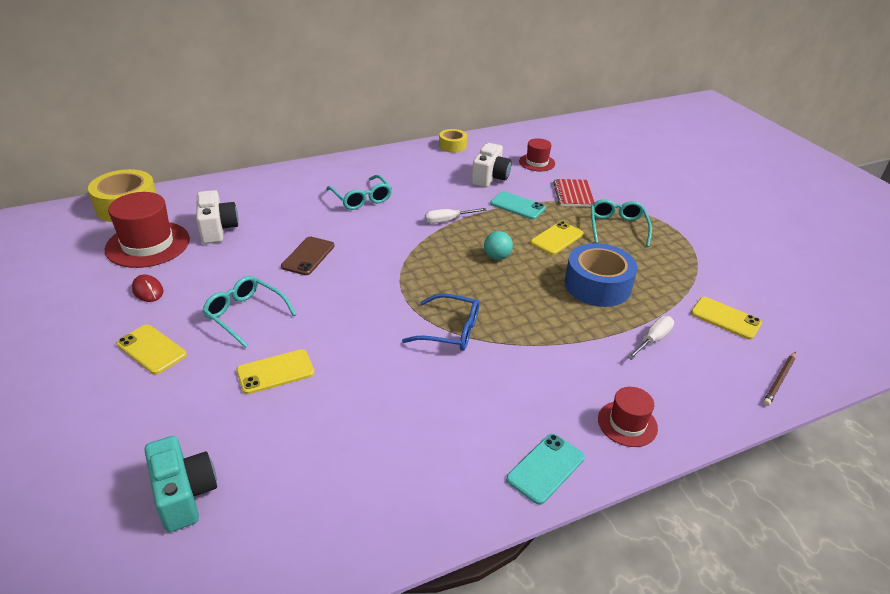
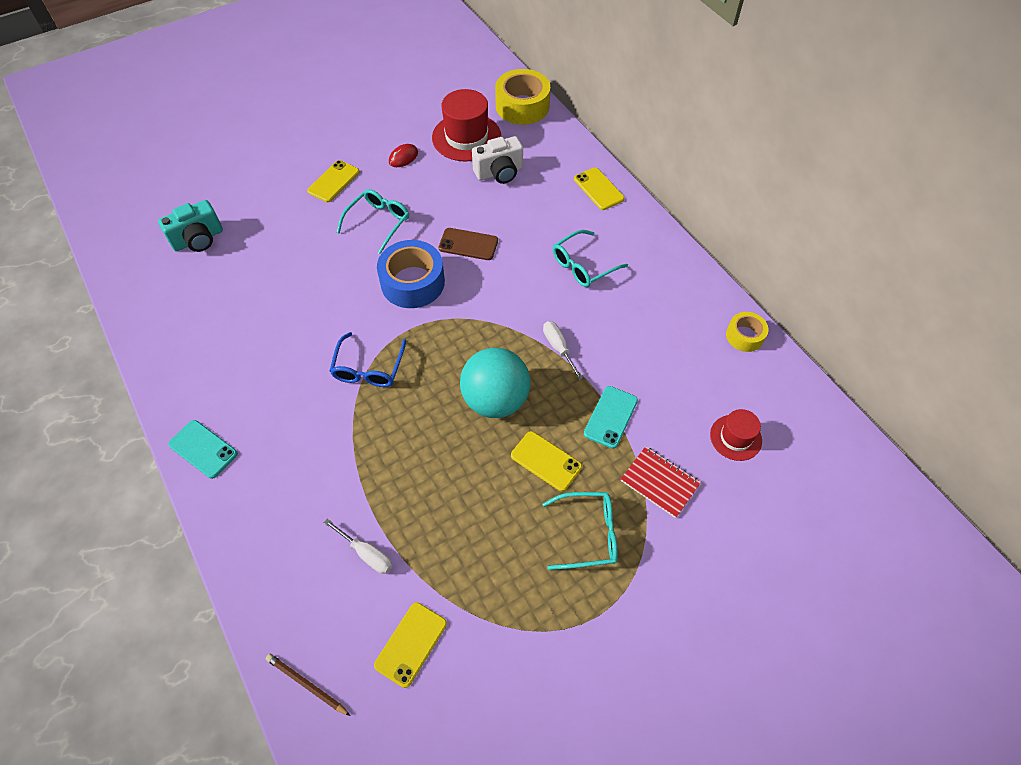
camera: 85 degrees right, 20 degrees up
yellow phone [236,349,314,394] -> yellow phone moved to [574,167,625,210]
white camera [472,143,512,187] -> none
turquoise ball [484,231,513,260] -> turquoise ball [460,348,530,418], size x2.14
red notebook [553,179,595,207] -> red notebook turned 45 degrees clockwise [621,446,701,518]
blue tape [564,243,637,307] -> blue tape moved to [377,240,445,308]
red hat [598,387,658,447] -> none

